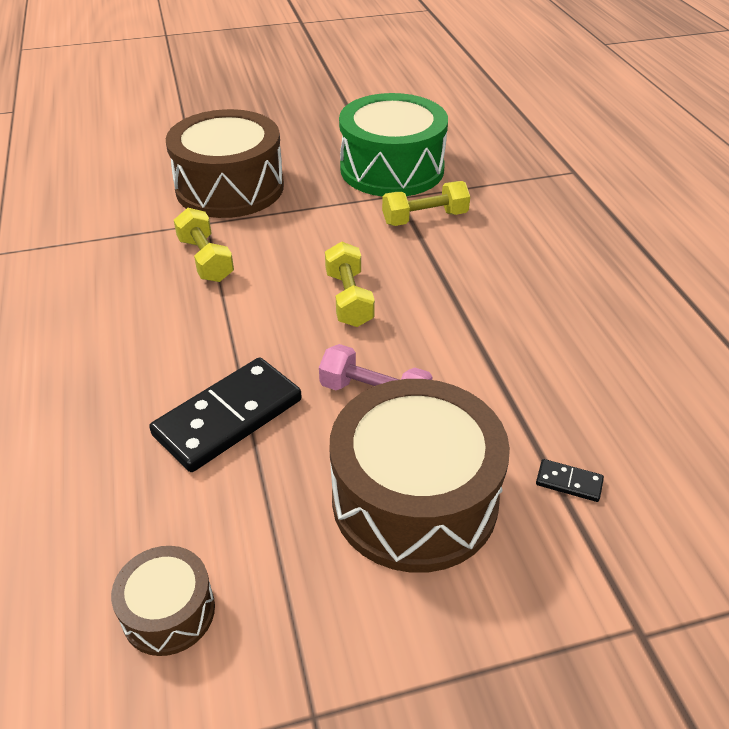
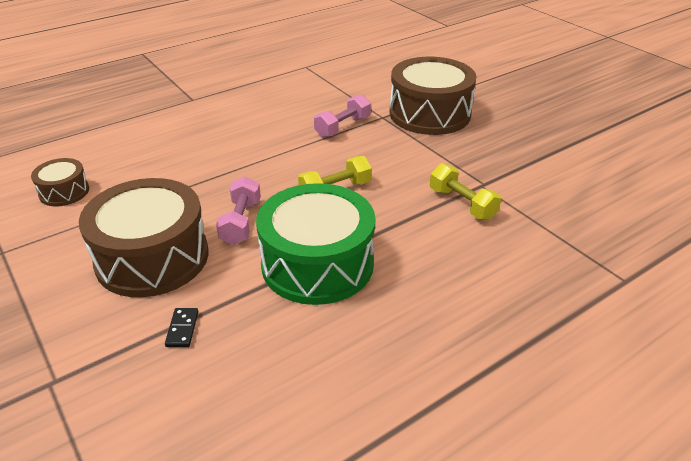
camera: 70 degrees right, 5 degrees down
black domino [149,357,302,472] -> none
yellow dumbbell [174,208,234,282] -> pink dumbbell [314,94,371,138]
green drum [339,93,448,197] -> green drum moved to [256,183,375,305]

